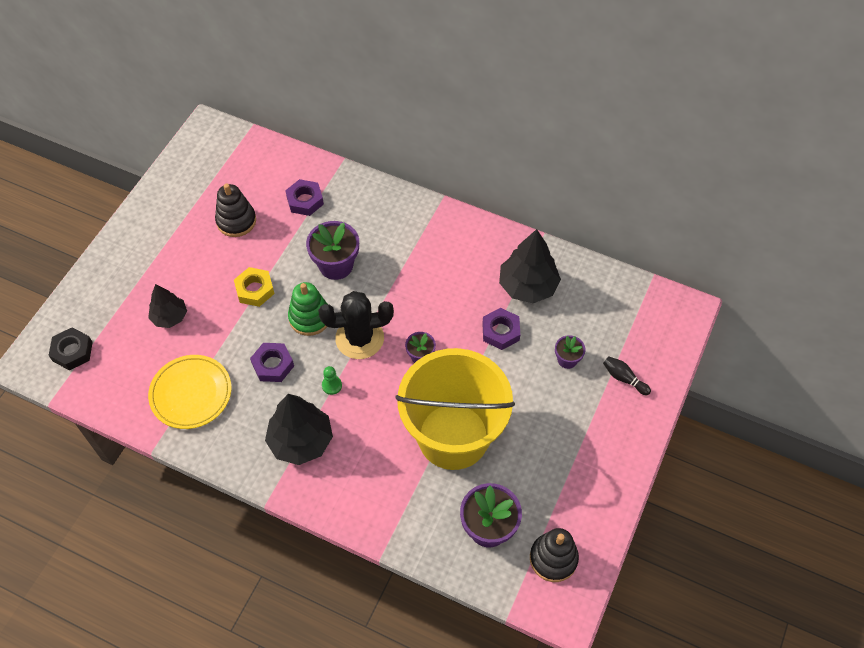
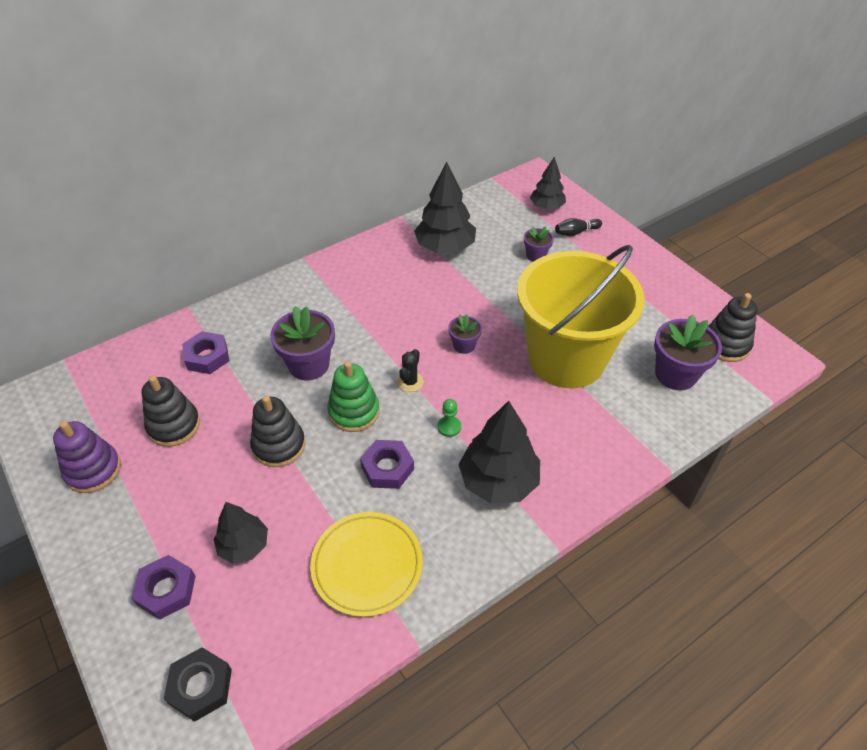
camera: 60 degrees left, 10 degrees down
yellow nut [234,267,275,307] -> black stacking toy [250,396,305,467]
black cactus [318,291,394,359] -> black cactus [397,349,424,392], size x0.47
purple nut [482,308,520,350] -> purple nut moved to [131,555,196,620]
none -> purple stacking toy [53,421,121,493]
none -> black tree [530,157,566,209]

